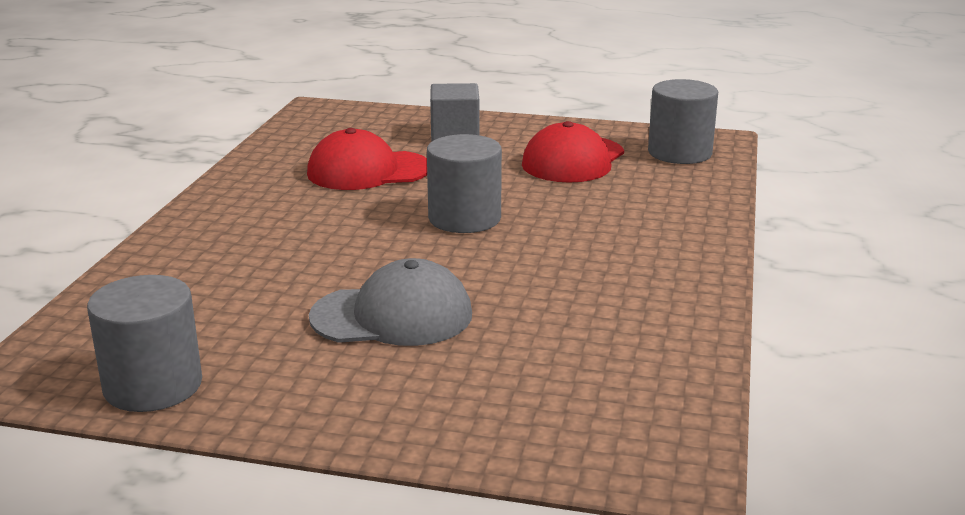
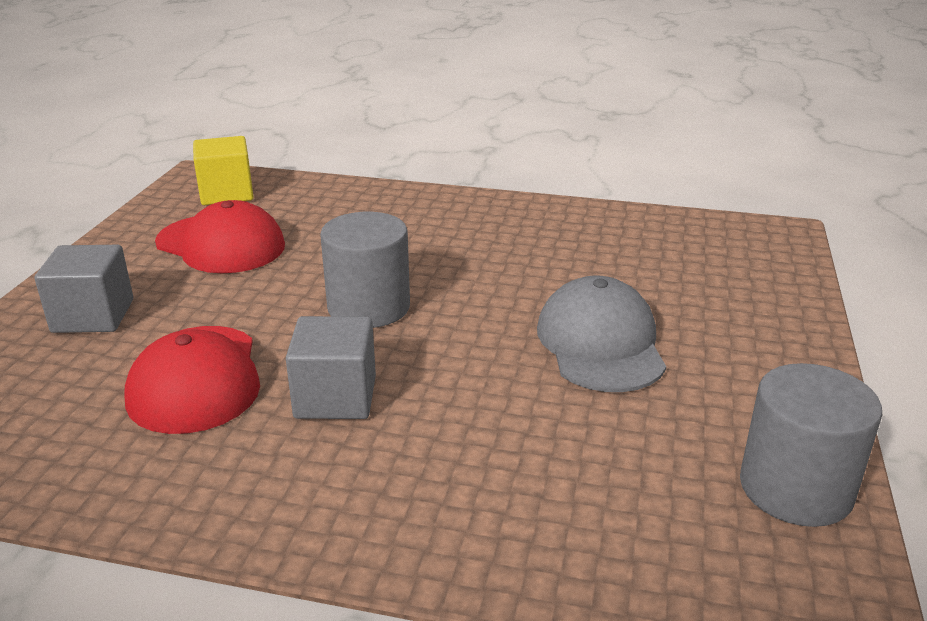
camera: 90 degrees left, 5 degrees up
grey cylinder [648,79,718,164] -> yellow cube [193,136,254,205]
none -> grey cube [286,316,376,419]

